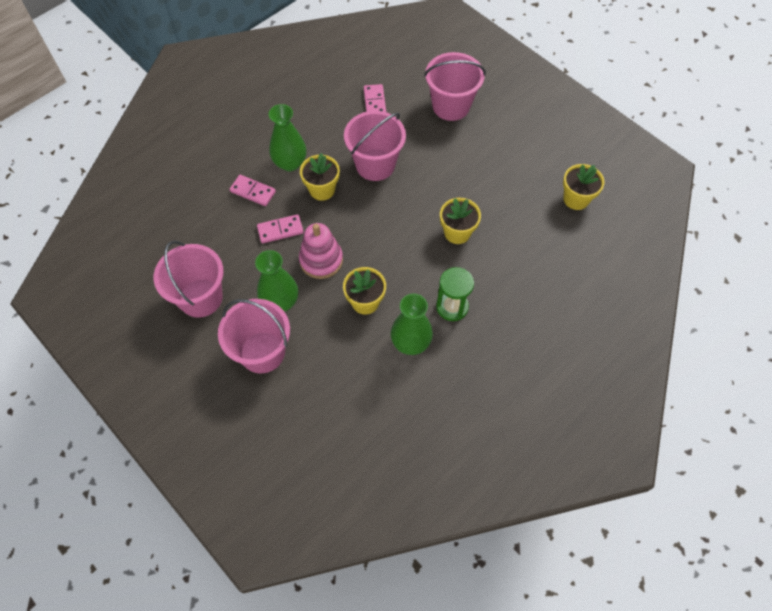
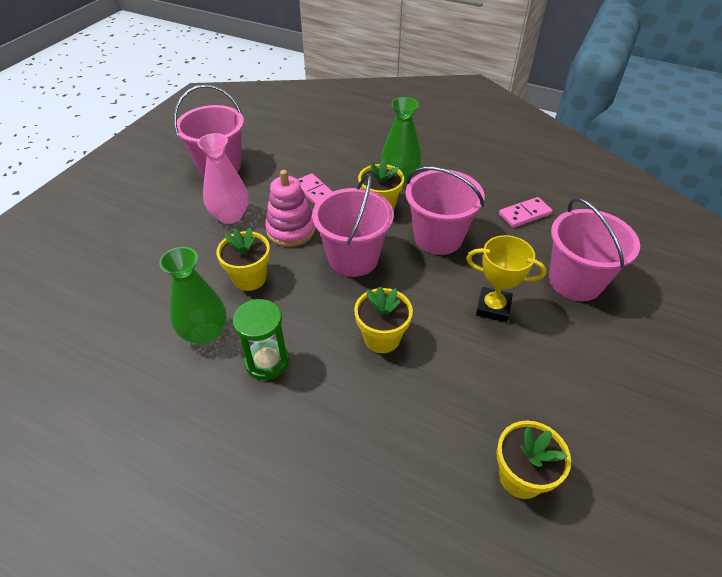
camera: 70 degrees right, 15 degrees down
pink bucket [218,299,290,373] -> pink bucket moved to [312,173,394,277]
pink domino [229,175,276,206] -> none
green vase [255,250,298,312] -> pink vase [197,133,248,224]
none -> yellow trophy [466,235,546,322]

